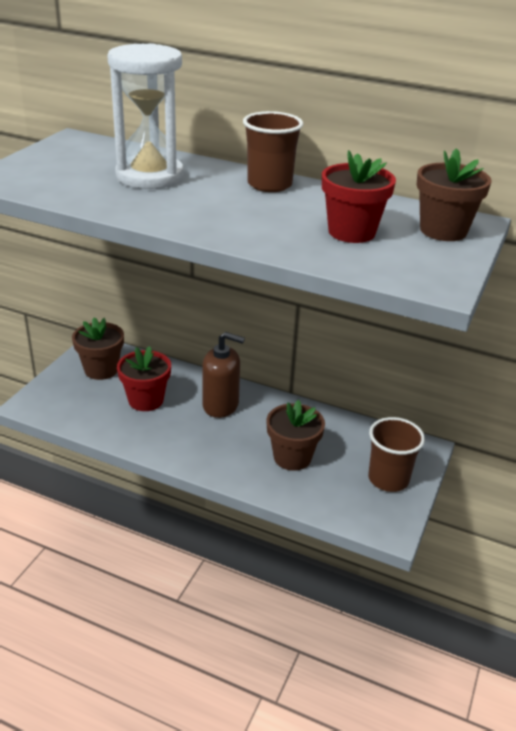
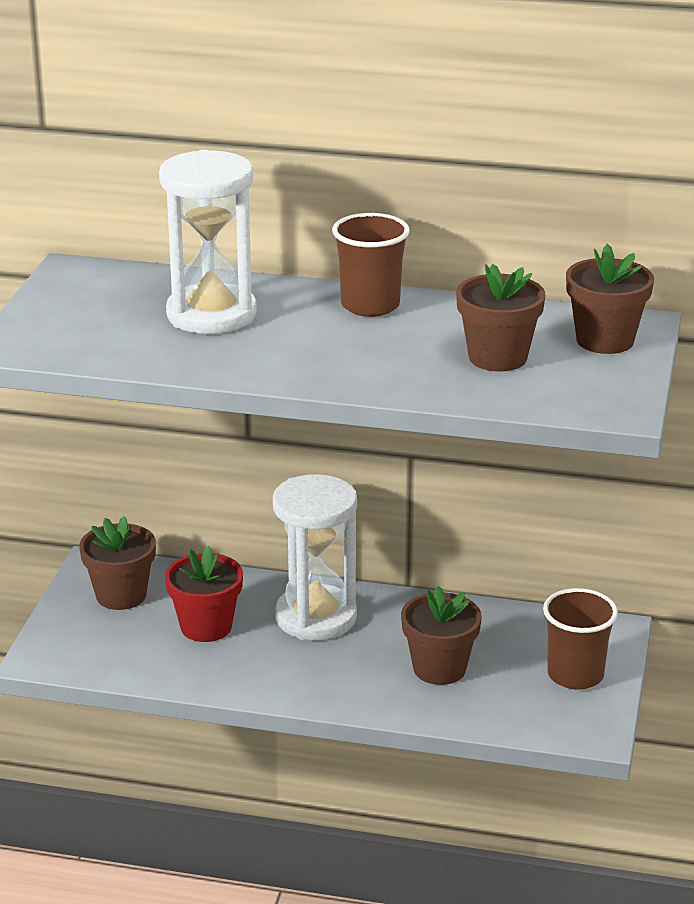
camera: 10 degrees left, 5 degrees down
brown soap dispenser [202,332,245,418] -> white hourglass [273,474,357,640]
red flower pot [322,150,396,243] -> brown flower pot [456,264,545,372]

